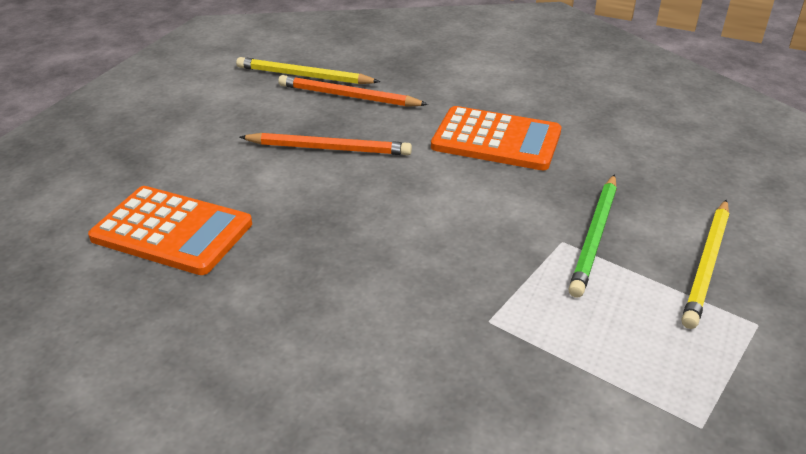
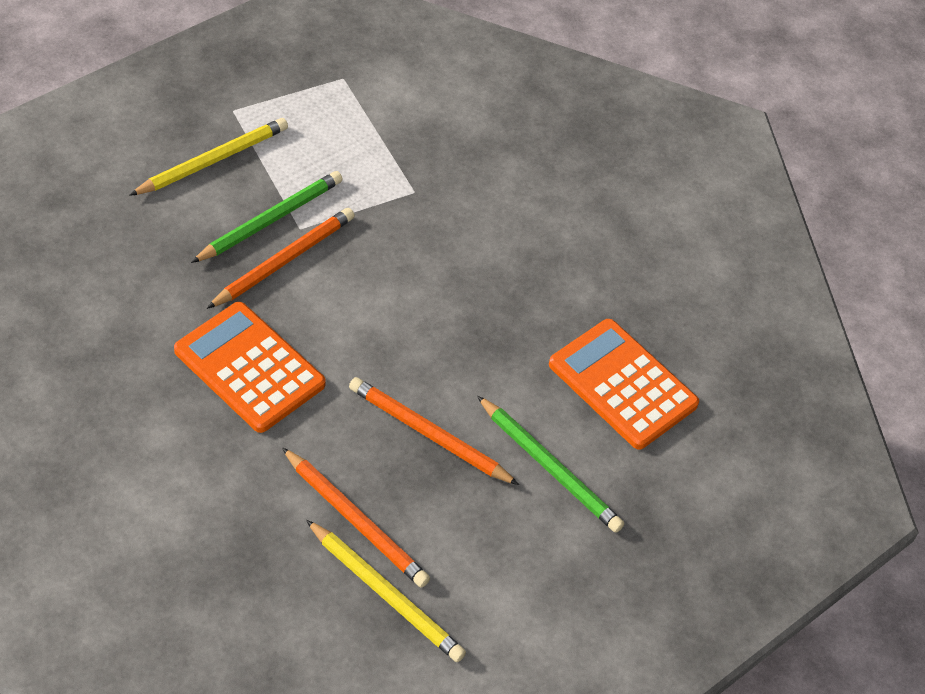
camera: 160 degrees left, 15 degrees up
none -> orange pencil [207,208,355,309]
none -> green pencil [477,396,624,533]

